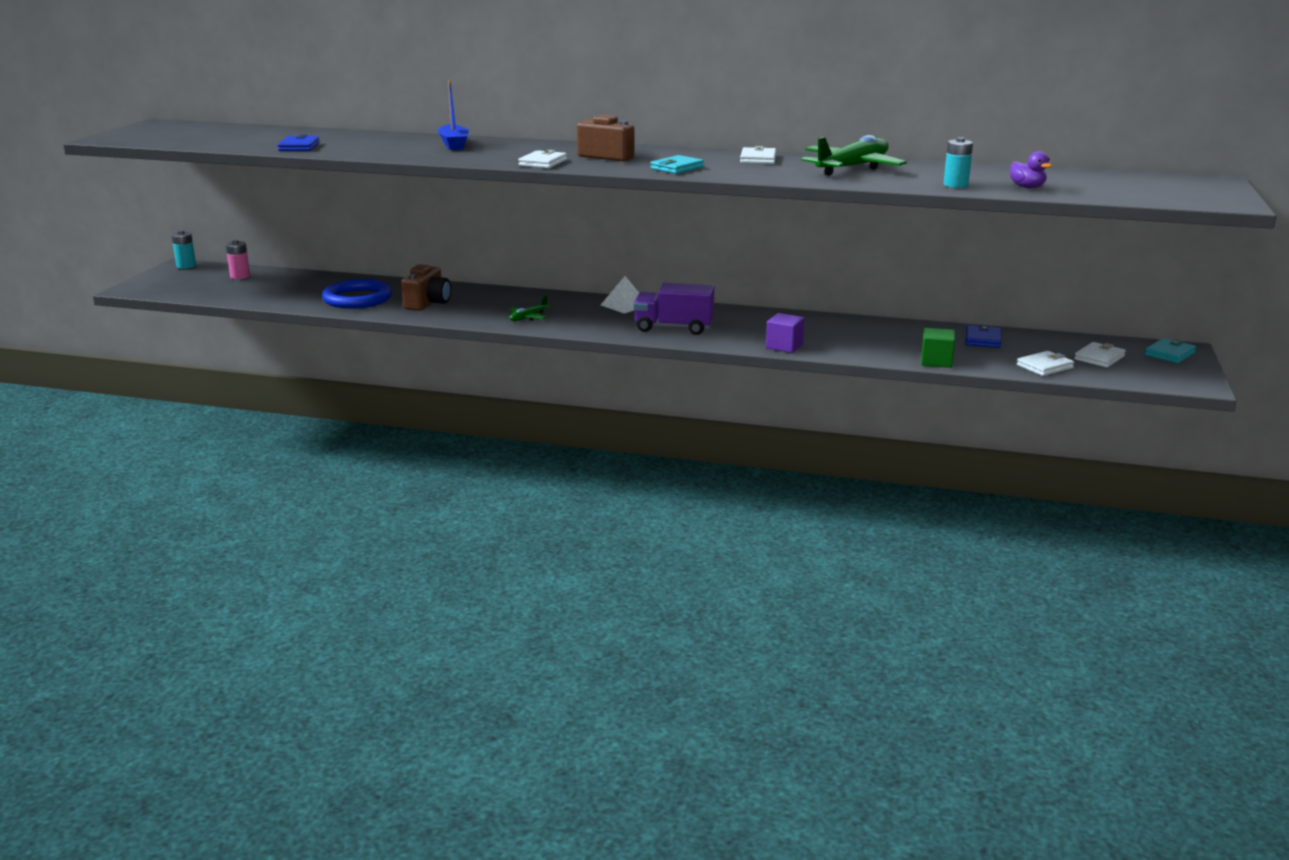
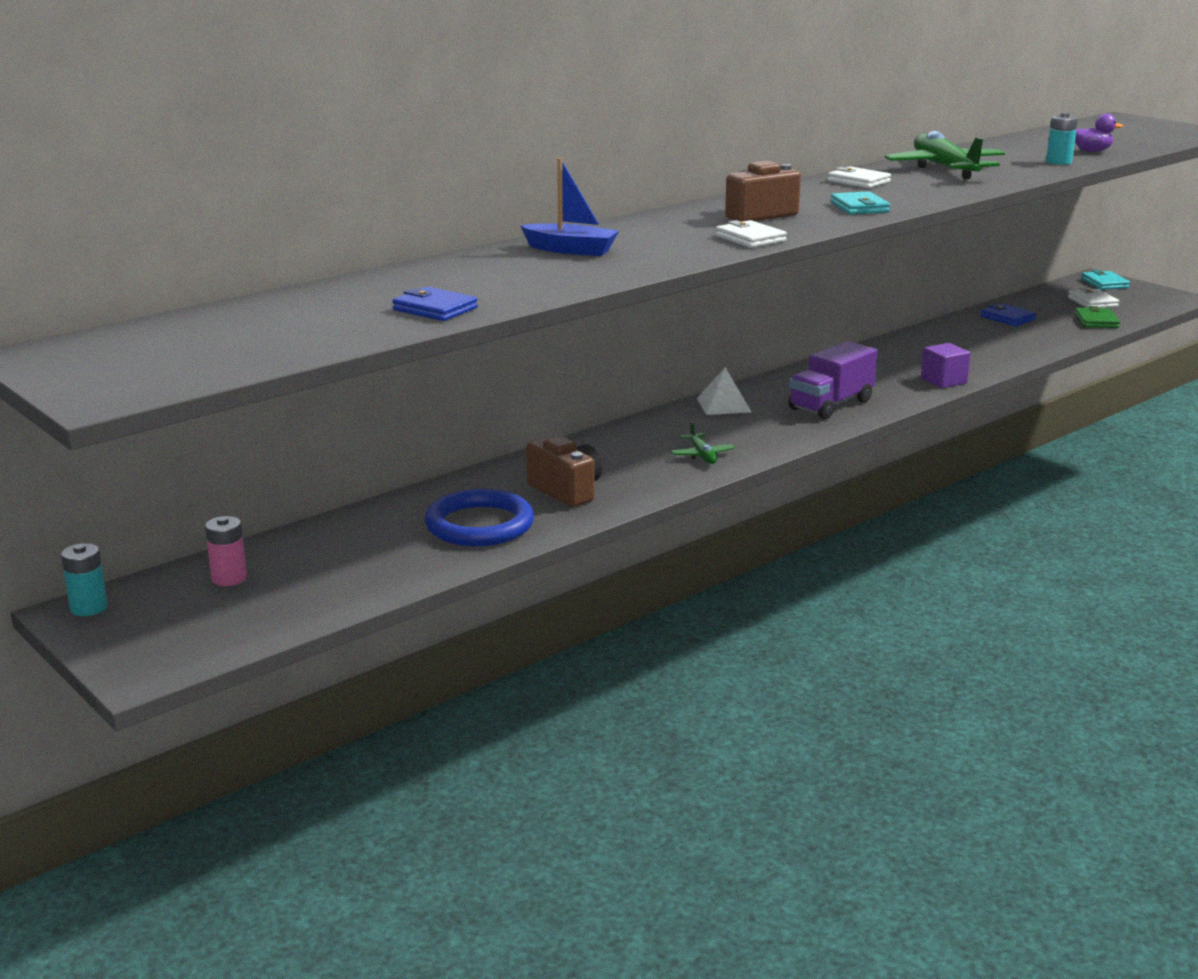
camera: 55 degrees left, 0 degrees up
green cube [921,328,955,368] -> none
white wallet [1017,351,1074,376] -> green wallet [1075,306,1120,328]

